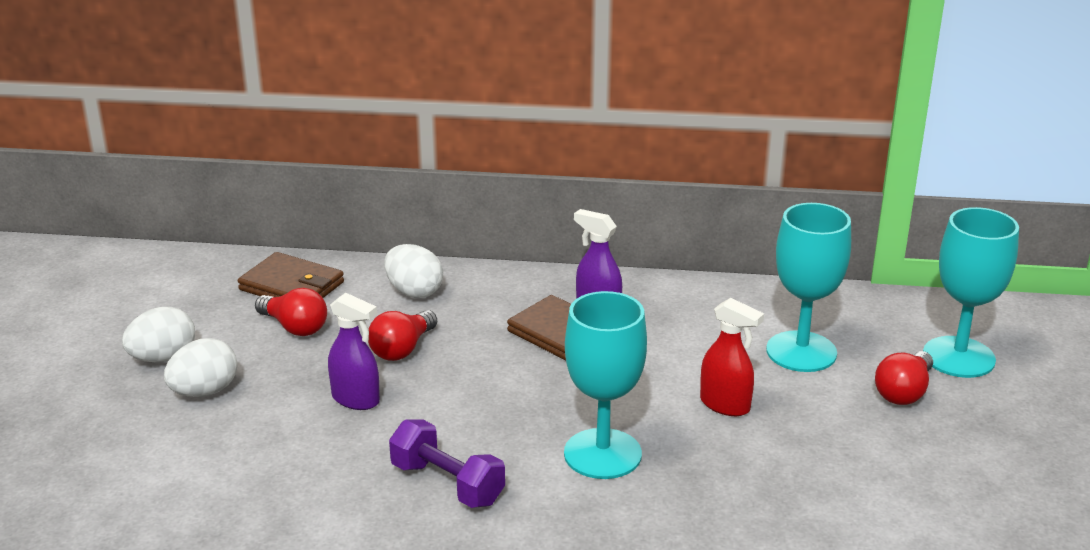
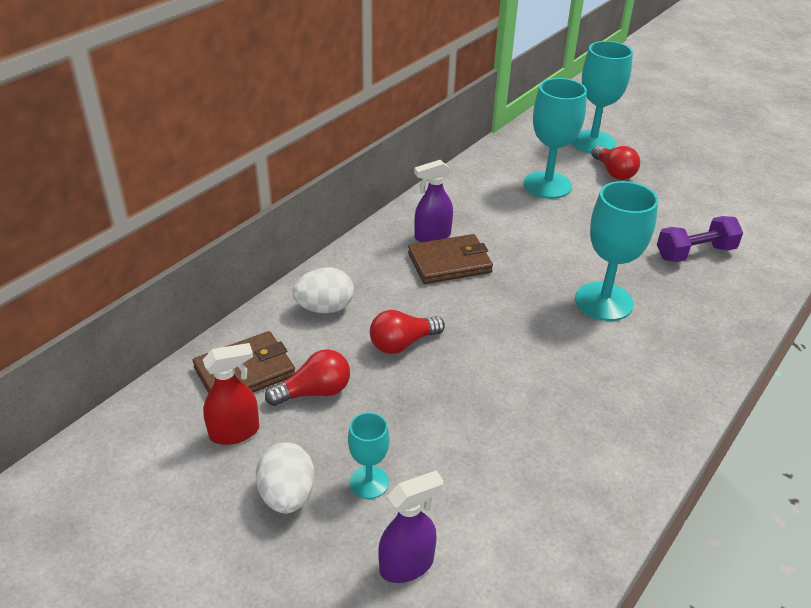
camera: 60 degrees left, 10 degrees up
white egg [164,338,237,397] -> turquoise goblet [348,412,389,499]
purple spray bottle [328,293,380,410] -> purple spray bottle moved to [378,470,444,583]
red light bulb [368,310,437,361] -> red light bulb turned 90 degrees clockwise [370,310,445,354]
purple dumbbell [389,419,505,508] -> purple dumbbell moved to [657,216,743,262]
red spray bottle [700,298,764,416] -> red spray bottle moved to [203,343,259,445]

